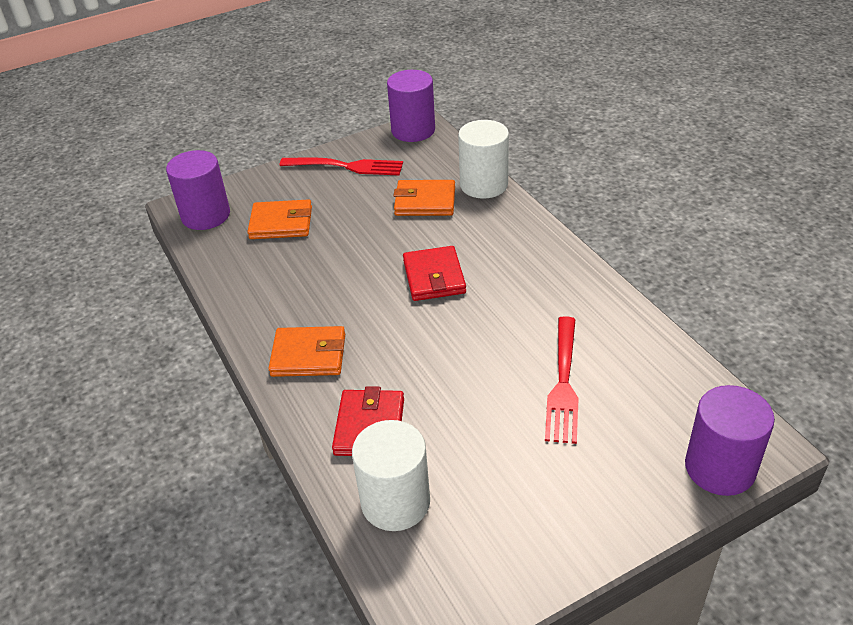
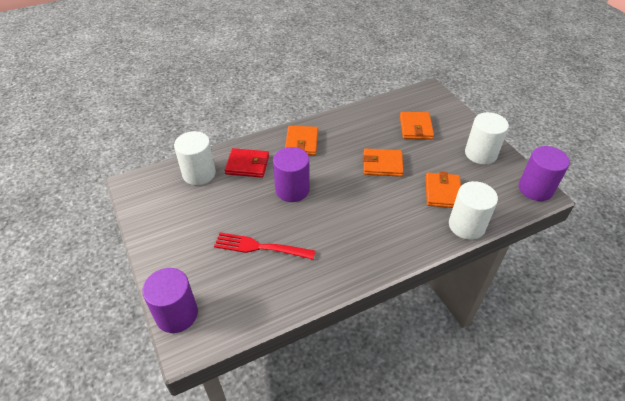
camera: 90 degrees right, 5 degrees up
purple cylinder [166,150,230,230] -> purple cylinder moved to [273,147,310,202]
red fork [280,158,403,175] -> white cylinder [465,112,509,165]
red wallet [403,246,466,301] -> none
none -> orange wallet [363,148,404,177]

